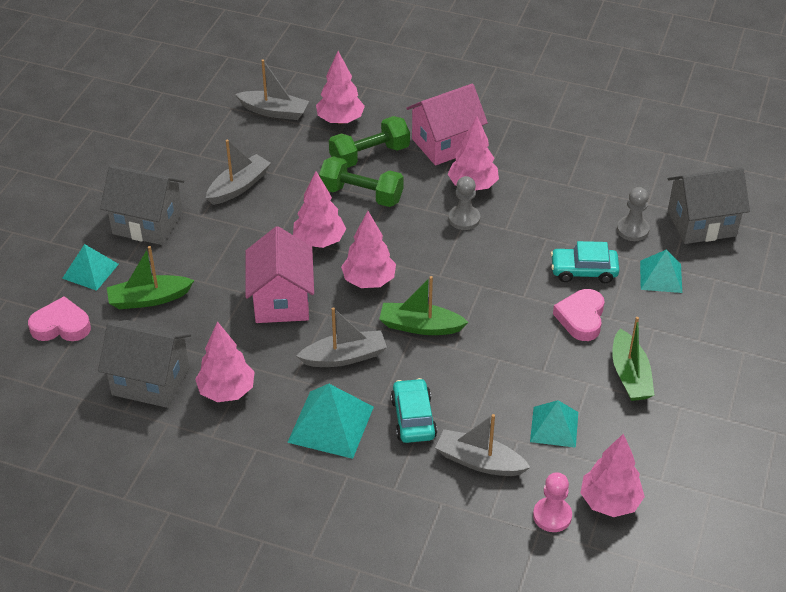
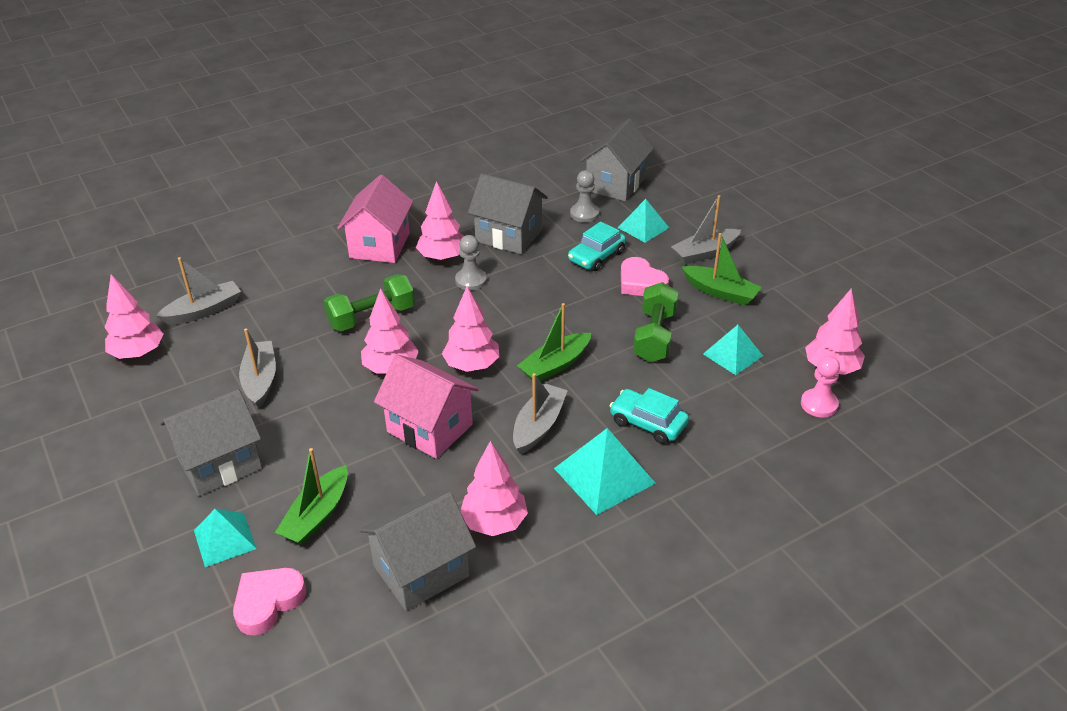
camera: 50 degrees left, 5 degrees down
pink tree [316,51,365,124] -> pink tree moved to [105,274,163,359]
green dumbbell [329,116,410,168] -> green dumbbell moved to [633,282,679,362]
grey boat [435,414,531,476] -> grey boat moved to [671,195,741,264]
none -> grey house [468,174,548,254]

